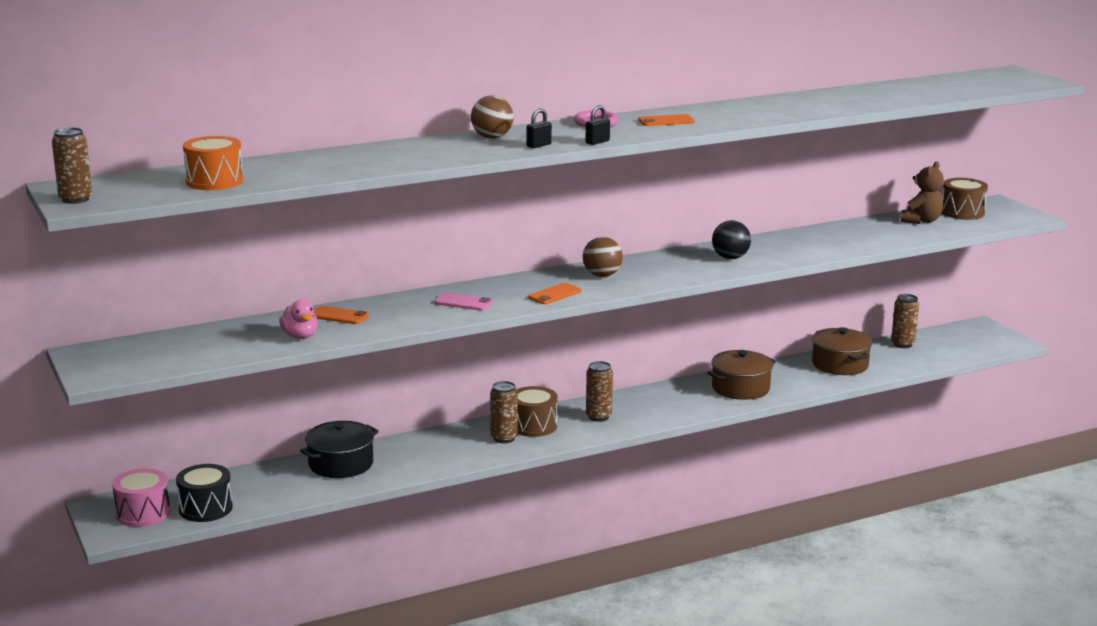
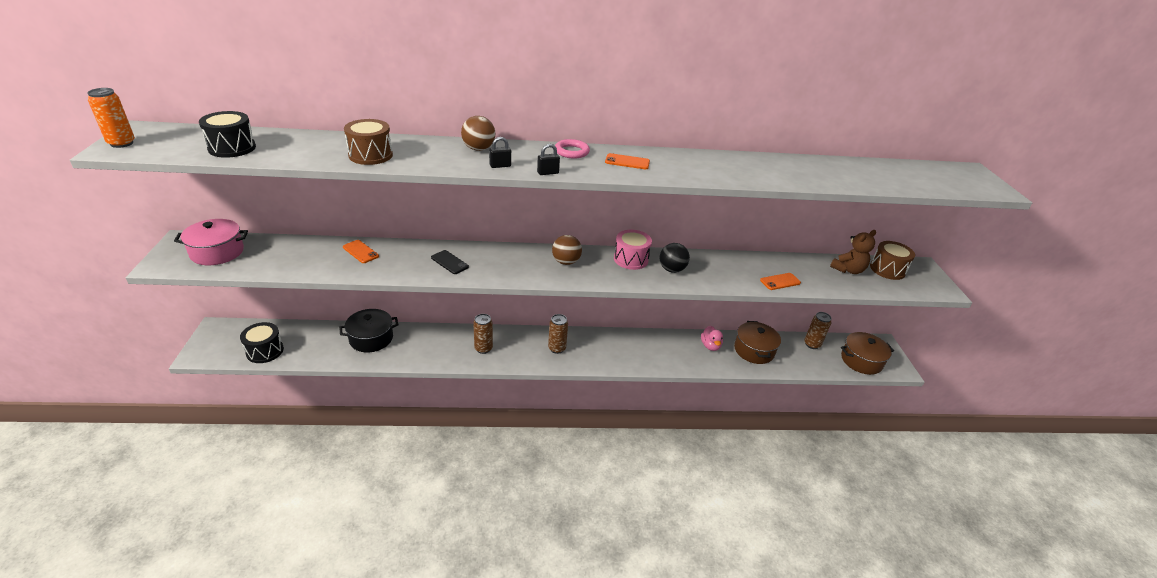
camera: 20 degrees right, 15 degrees up
brown can [52,127,92,204] -> orange can [87,88,135,148]
pink drum [112,468,170,527] -> pink drum moved to [614,230,652,270]
orange drum [183,136,243,190] -> black drum [199,111,256,158]
pink duck [279,299,318,339] -> pink duck moved to [701,325,723,351]
pink phone [435,293,493,311] -> black phone [431,250,469,274]
brown drum [516,386,558,437] -> brown drum moved to [344,119,393,165]
orange phone [528,283,582,304] -> orange phone moved to [760,273,801,290]
brown pot [707,350,776,400] -> brown pot moved to [841,332,894,375]
none -> pink pot [174,219,248,265]

